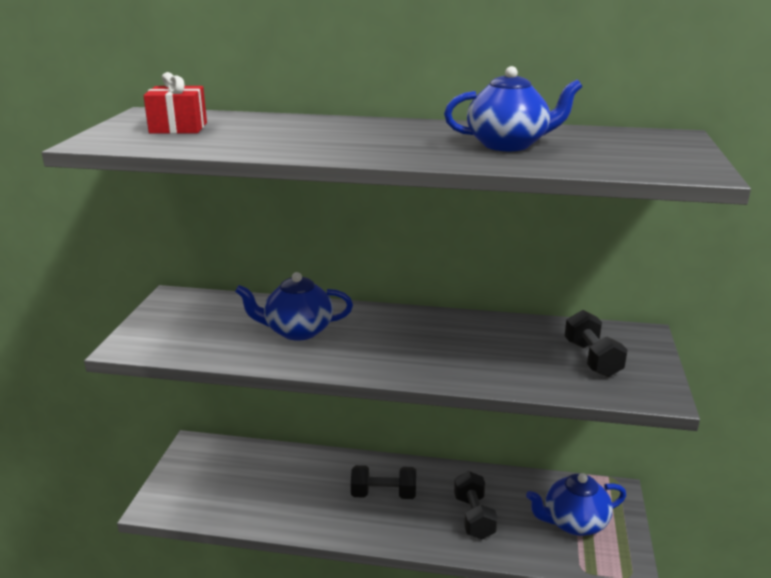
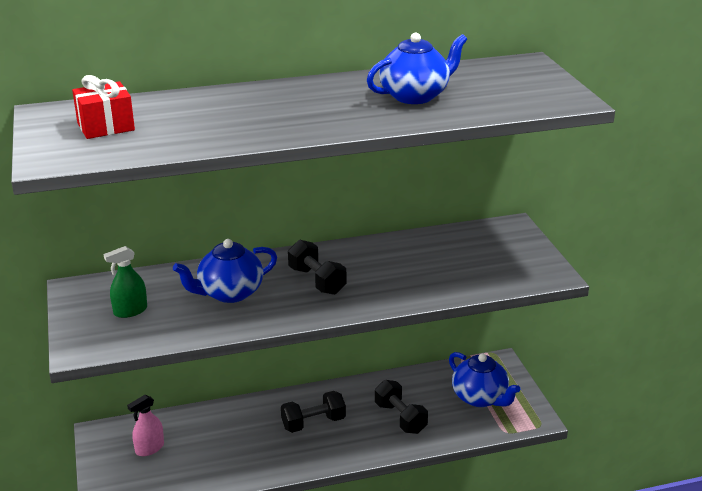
camera: 25 degrees left, 5 degrees up
blue teapot [526,473,626,536] -> blue teapot turned 90 degrees counterclockwise [449,352,521,407]
black dumbbell [565,310,628,377] -> black dumbbell moved to [288,240,346,295]
none -> green spray bottle [104,246,147,318]
none -> pink spray bottle [127,395,164,456]

